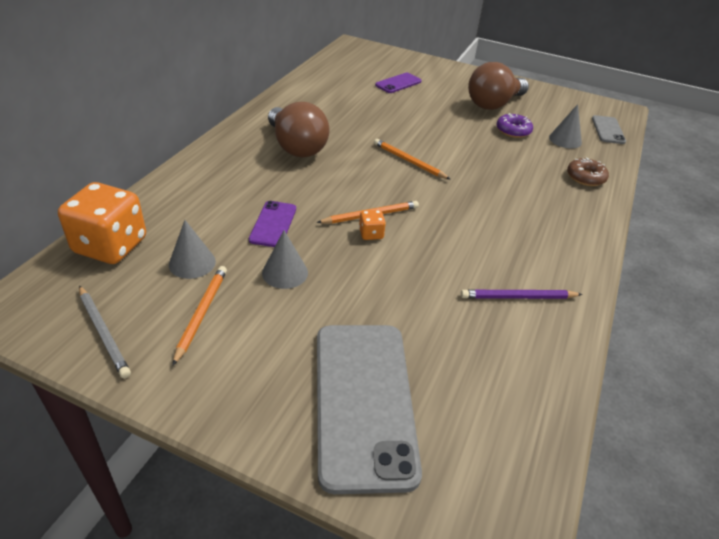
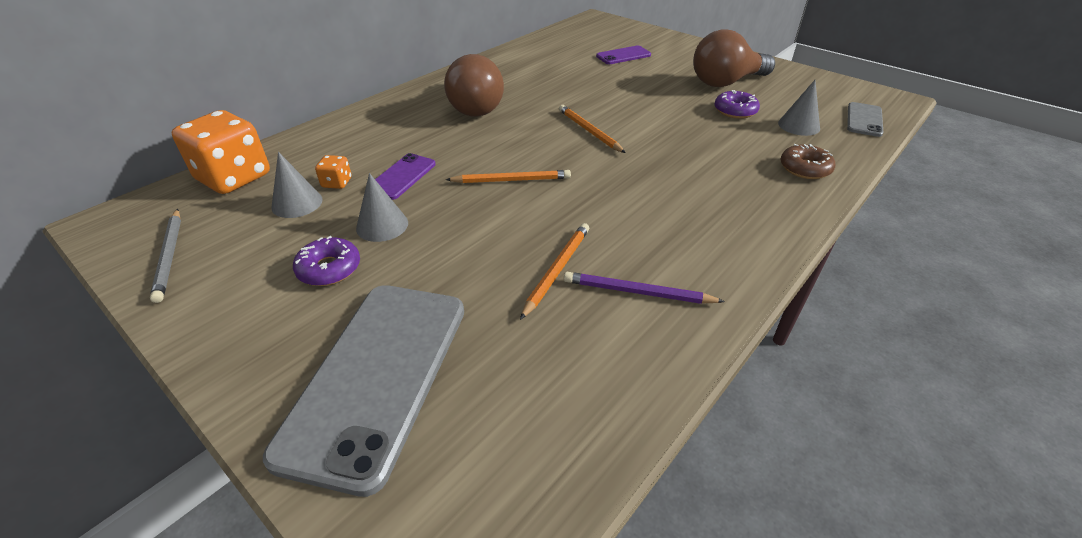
camera: 20 degrees right, 0 degrees up
orange pencil [173,266,227,365] -> orange pencil moved to [520,223,589,320]
orange dice [359,210,386,240] -> orange dice moved to [315,155,352,189]
none -> purple donut [293,236,360,286]

